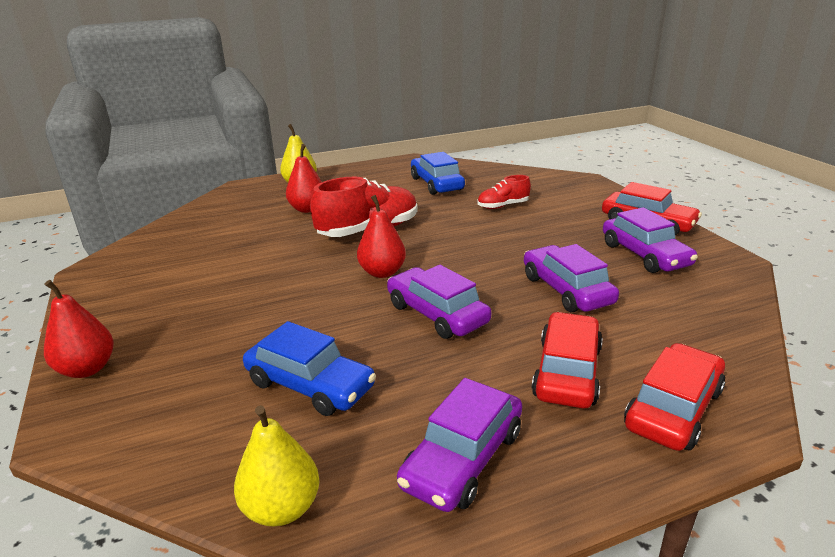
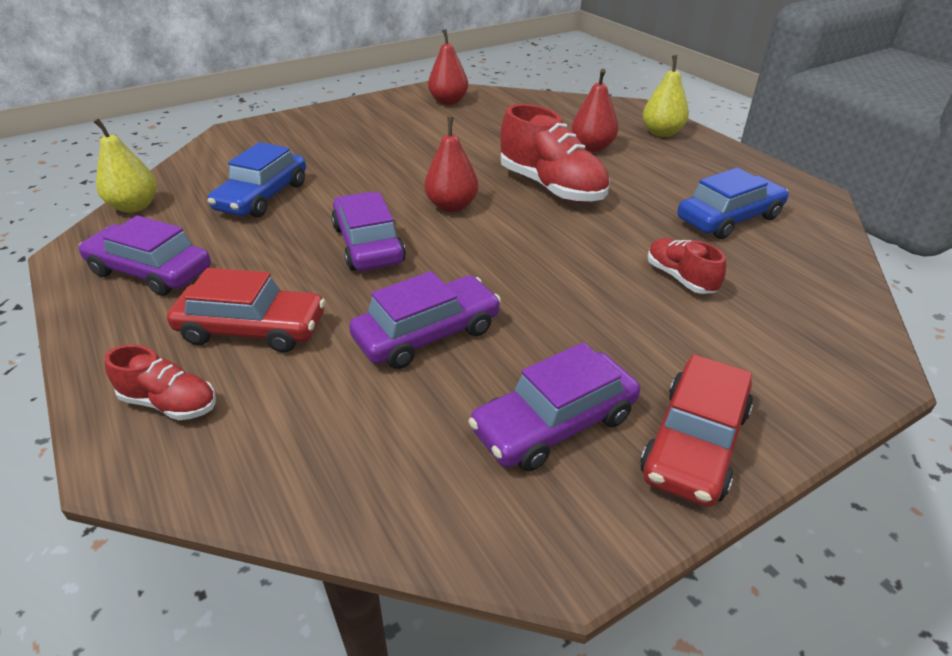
camera: 80 degrees right, 10 degrees up
red pear [44,280,114,378] -> red pear moved to [428,29,468,105]
purple car [387,265,491,339] -> purple car turned 60 degrees counterclockwise [331,192,406,271]
red car [624,343,726,451] -> red shoe [104,345,216,420]

